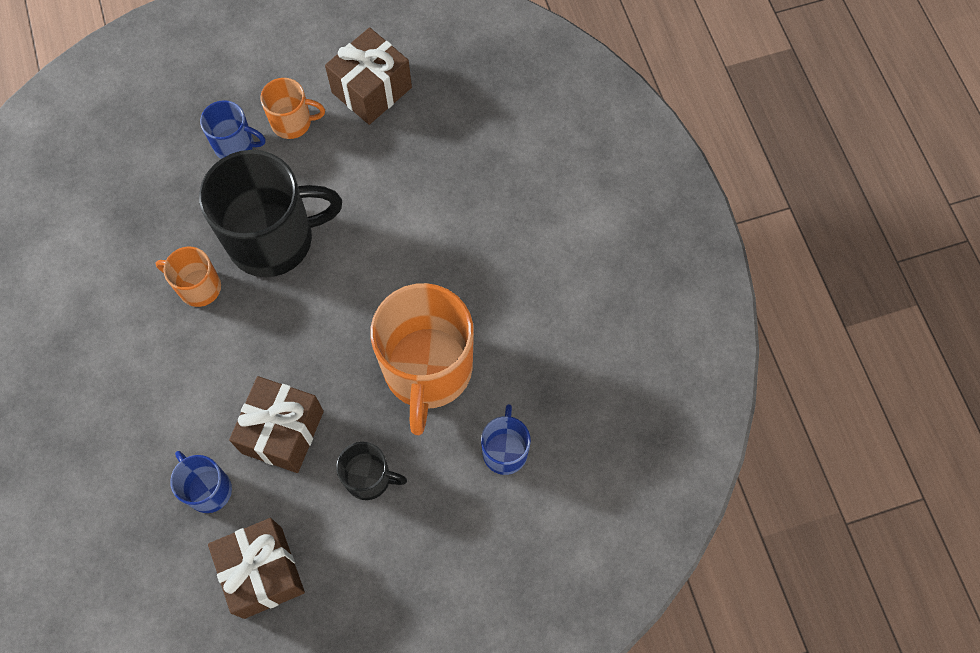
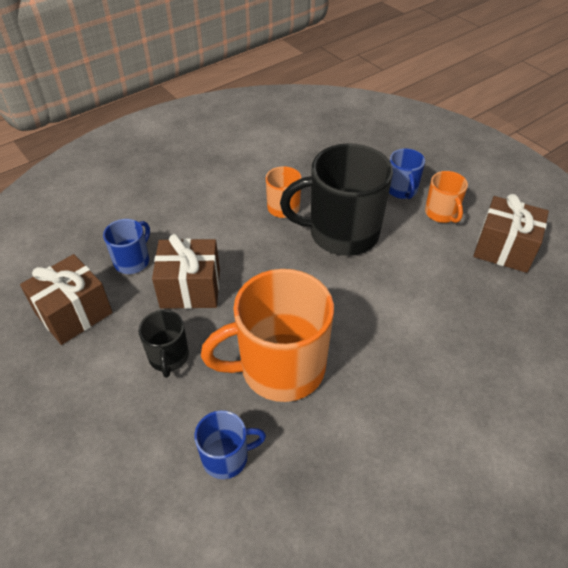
camera: 70 degrees right, 20 degrees down
black mug [199,150,342,277] -> black mug turned 120 degrees clockwise [280,143,393,256]

